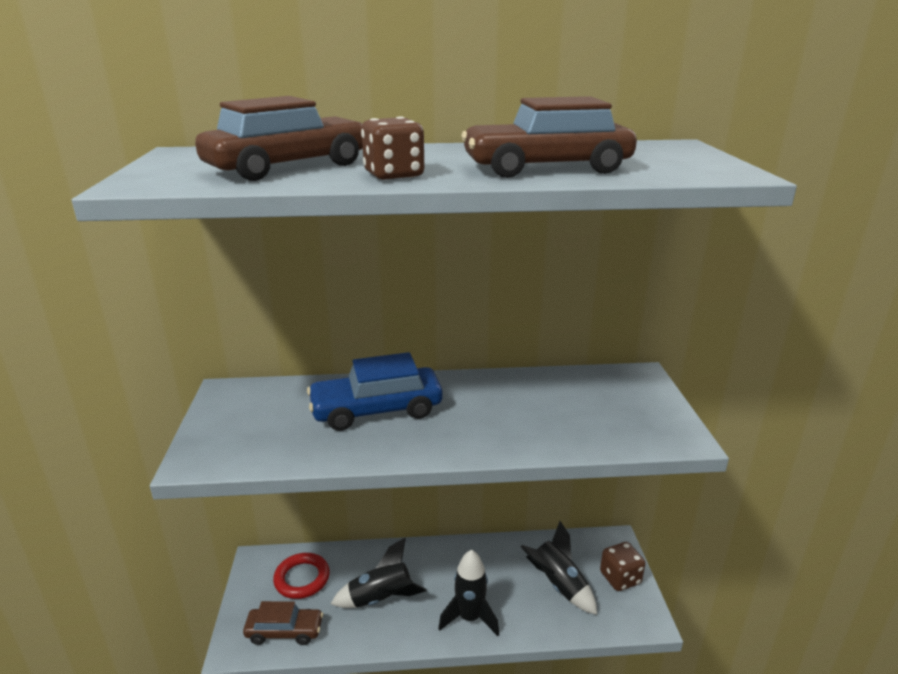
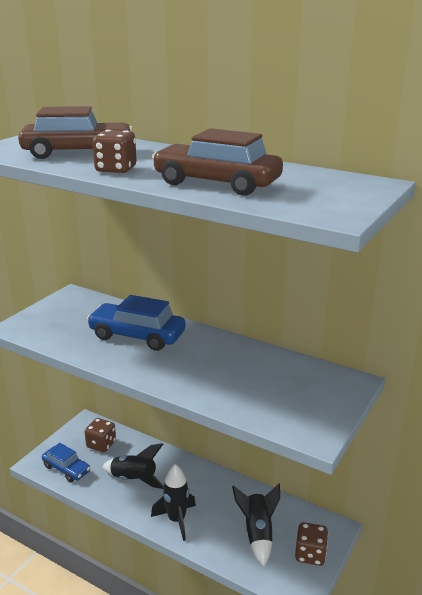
camera: 35 degrees right, 0 degrees up
brown car [243,601,323,645] -> blue car [42,443,90,482]
red ring [273,553,330,599] -> brown dice [85,418,116,452]

